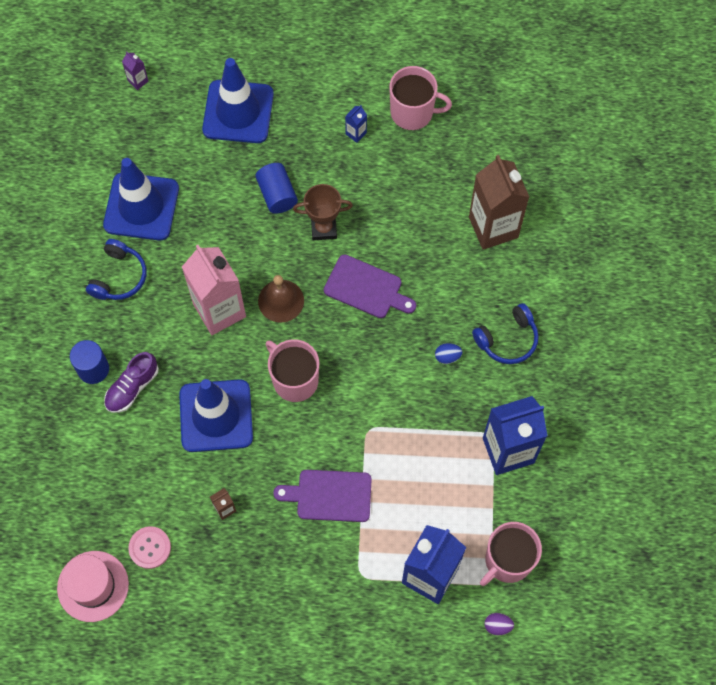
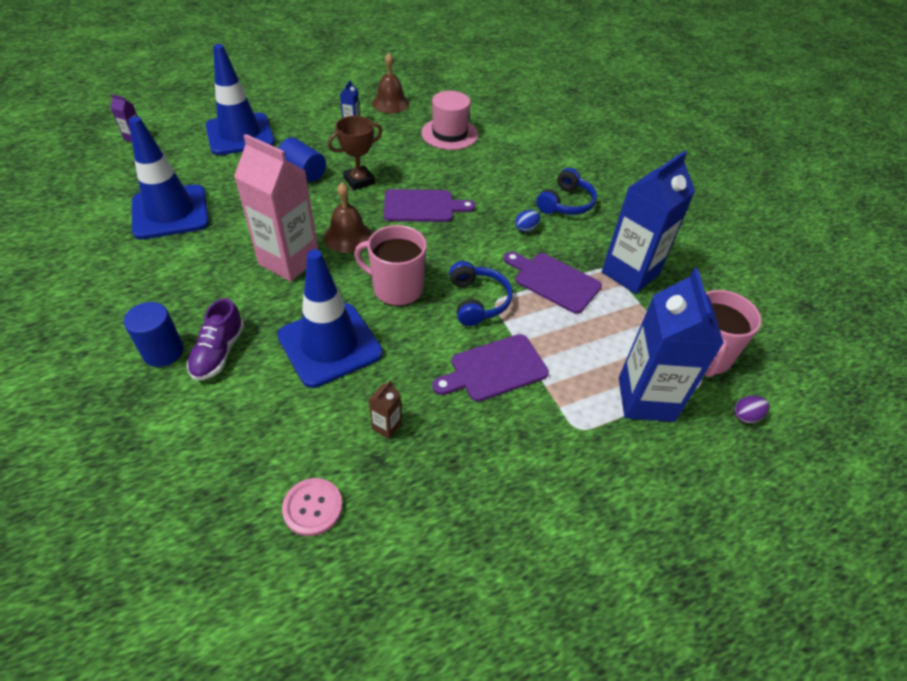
camera: 30 degrees left, 20 degrees down
pink hat [57,551,129,622] -> pink hat moved to [421,91,478,150]
blue headphones [86,239,147,300] -> blue headphones moved to [449,261,513,326]
pink mug [389,66,452,130] -> brown bell [372,53,409,113]
brown carton [469,155,529,250] -> none
none -> purple cutting board [504,252,602,314]

